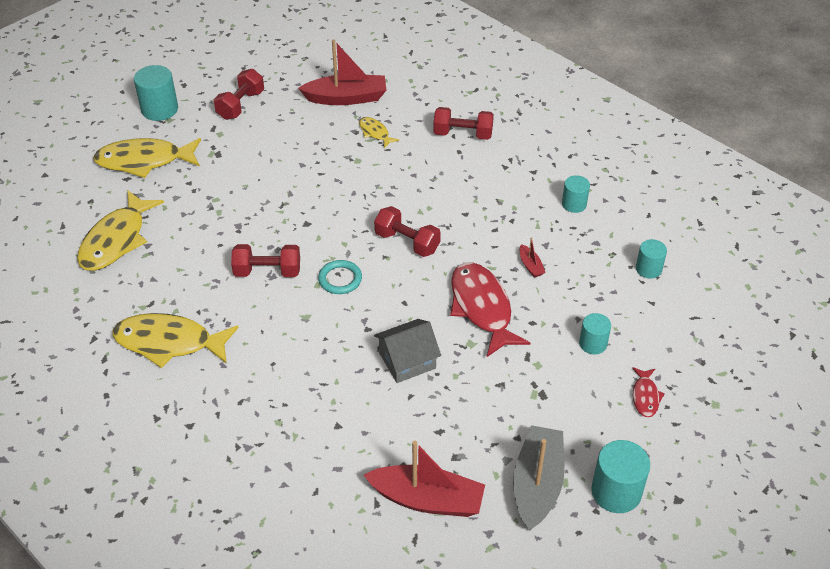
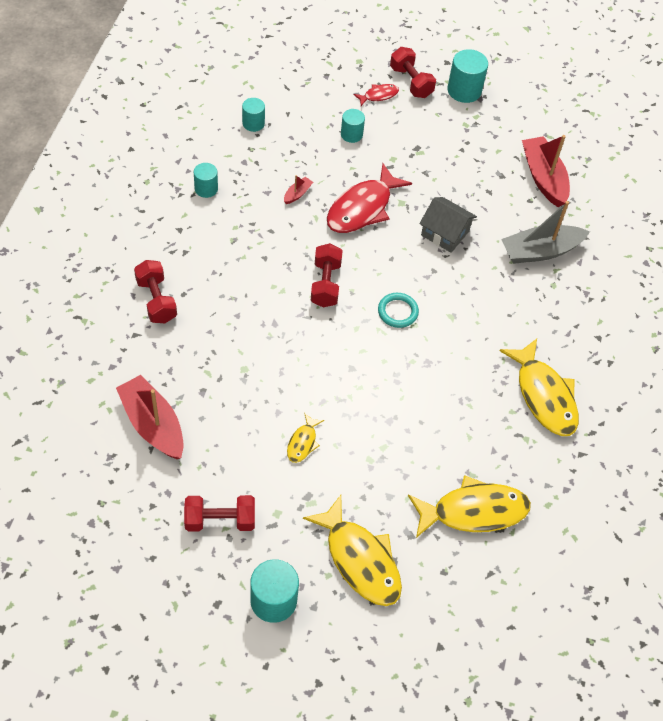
camera: 125 degrees left, 10 degrees up
red dumbbell [231,244,300,277] -> red dumbbell moved to [390,47,436,98]
yellow fish [359,117,399,148] -> yellow fish moved to [287,413,324,463]
grey boat [513,425,565,531] -> grey boat moved to [501,201,590,264]

